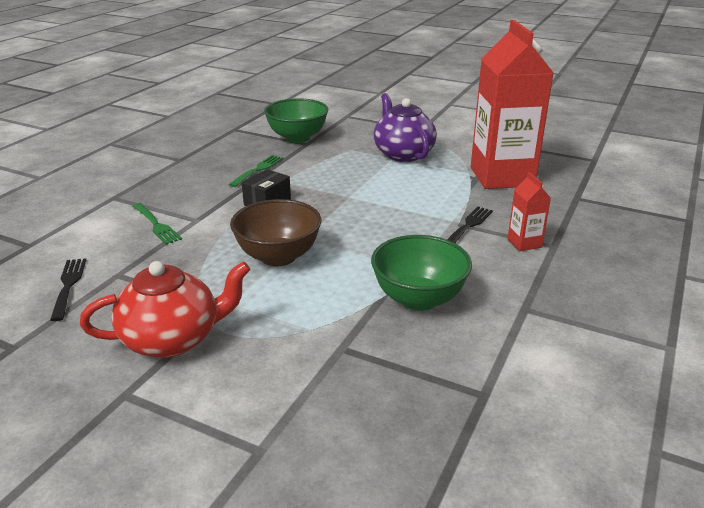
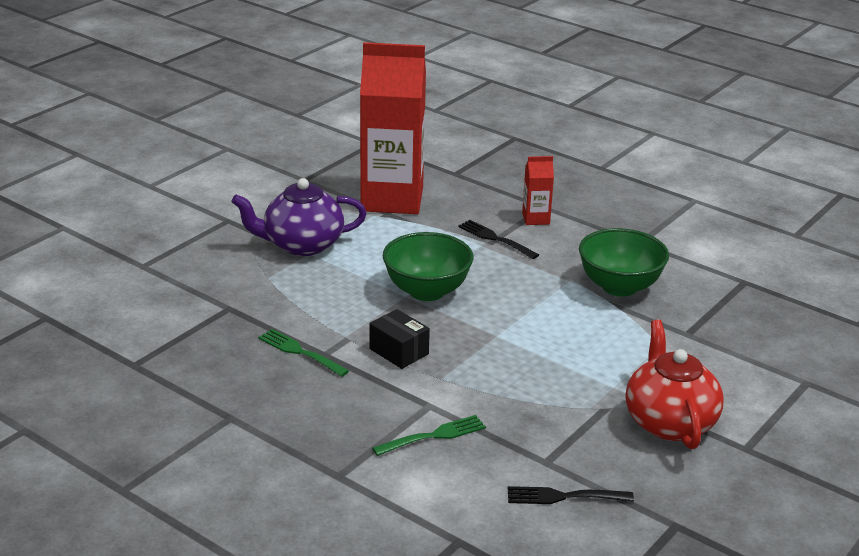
camera: 80 degrees left, 0 degrees up
brown bowl [230,199,321,266] -> none
green bowl [264,98,328,143] -> green bowl moved to [383,232,473,301]

